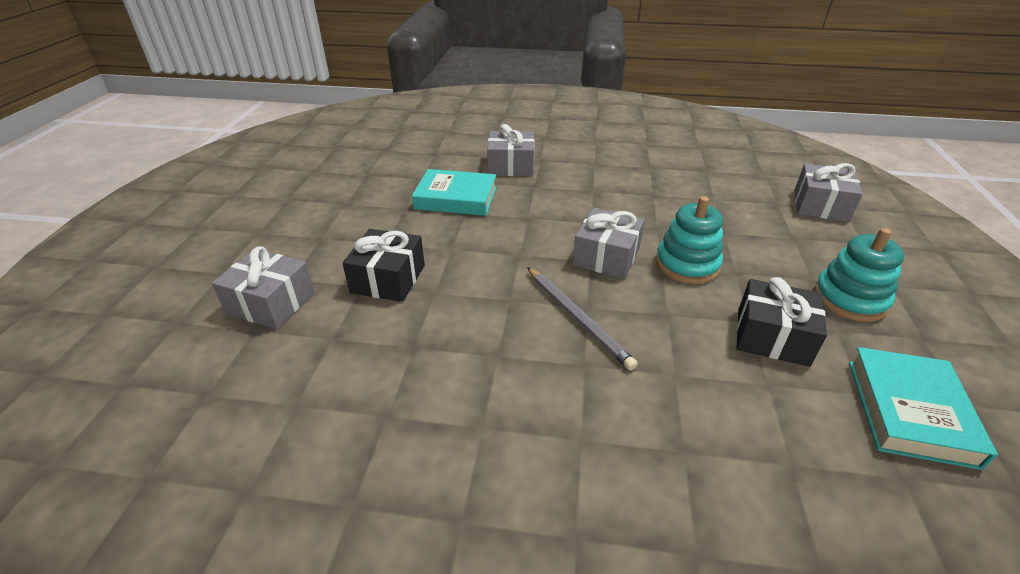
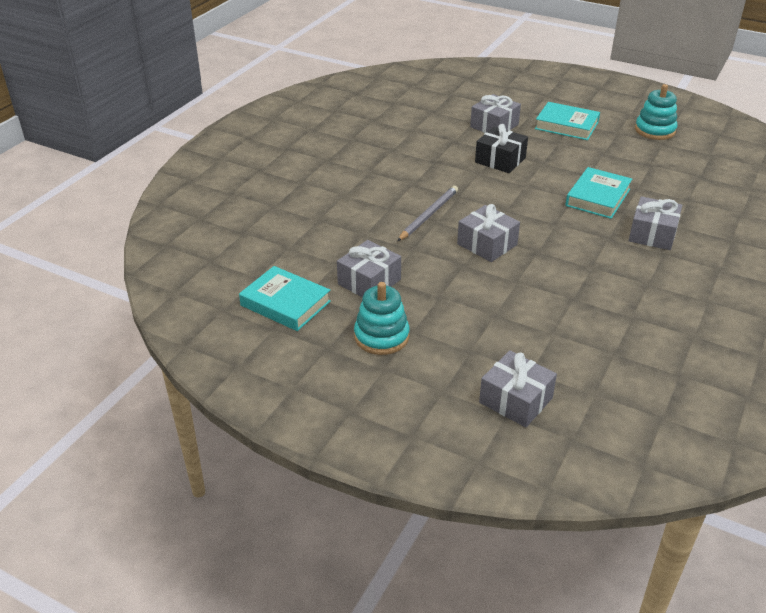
camera: 110 degrees right, 0 degrees up
grey pencil [527,267,638,371] -> grey pencil turned 135 degrees clockwise [398,186,458,241]
turquoise stacking toy [656,196,723,284] -> turquoise stacking toy moved to [635,84,677,140]
black gift [737,277,827,367] -> grey gift [337,240,401,297]
none -> turquoise book [535,102,600,140]

